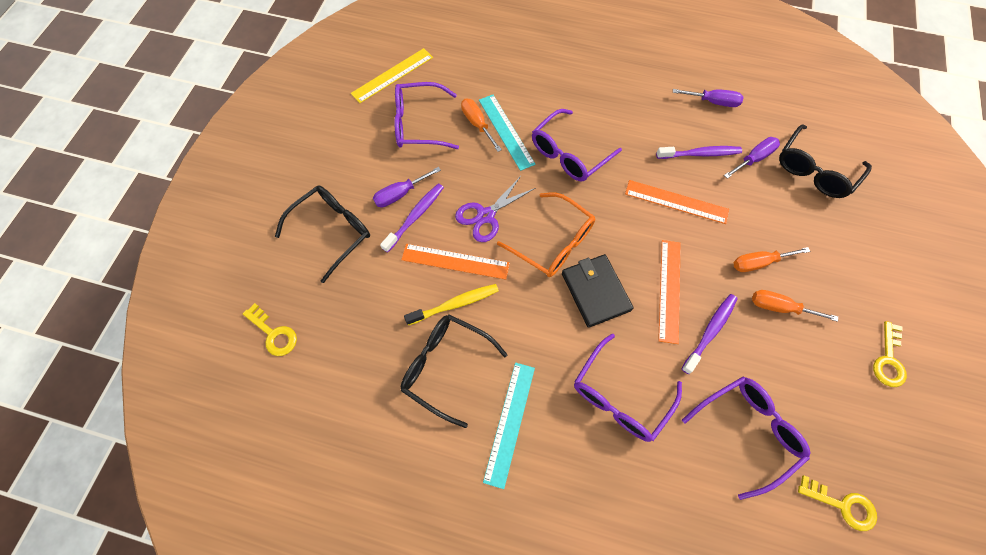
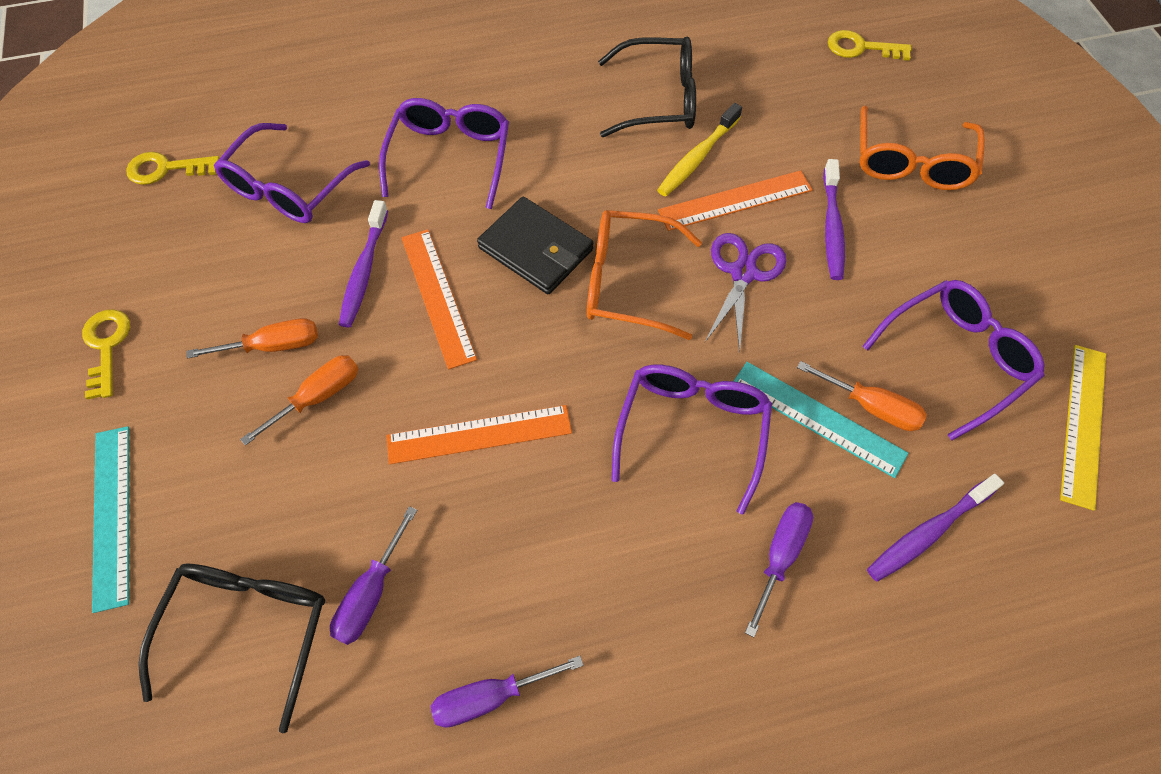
camera: 150 degrees right, 5 degrees down
black glasses [275,185,370,283] -> orange glasses [859,106,985,190]
purple screwdriver [373,167,441,207] -> purple screwdriver moved to [745,502,813,637]
turquoise ruler [483,363,535,489] -> turquoise ruler moved to [92,426,129,613]
purple toothbrush [656,146,742,159] -> purple toothbrush moved to [867,474,1004,582]

